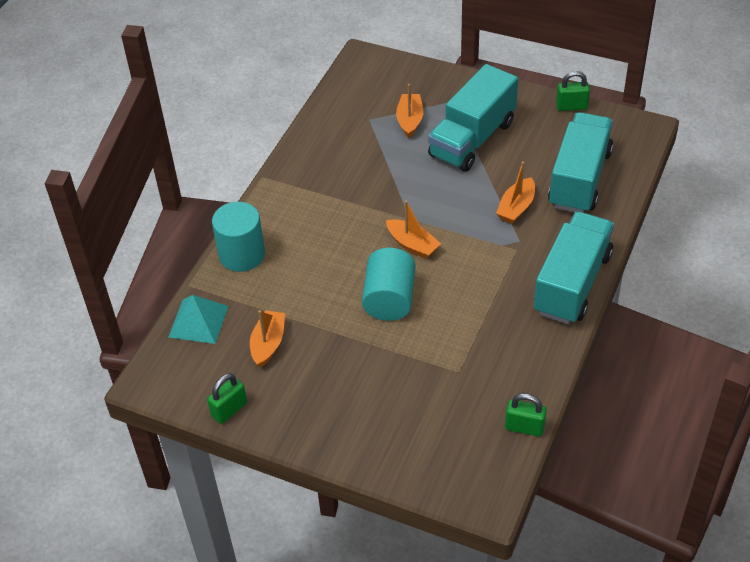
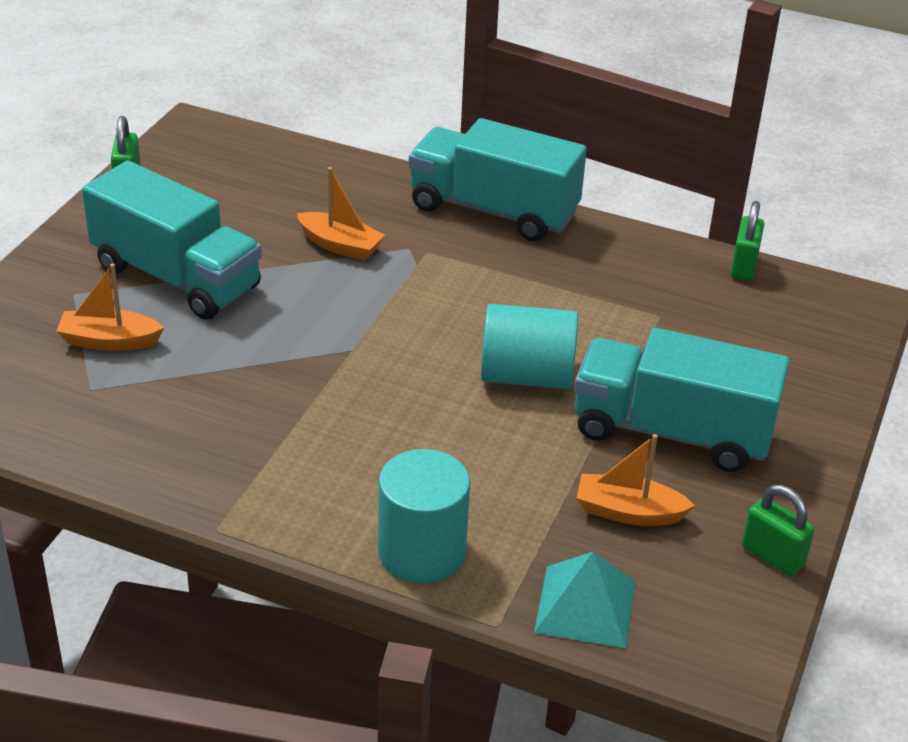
camera: 95 degrees left, 10 degrees down
orange boat [386,200,441,259] -> none
turquoise truck [548,112,613,213] -> turquoise truck moved to [574,328,790,472]

